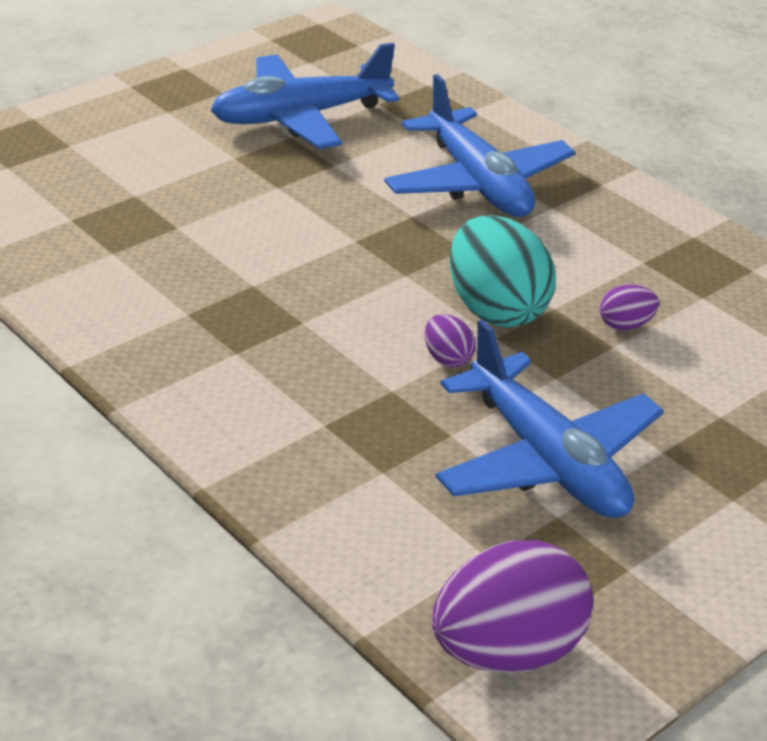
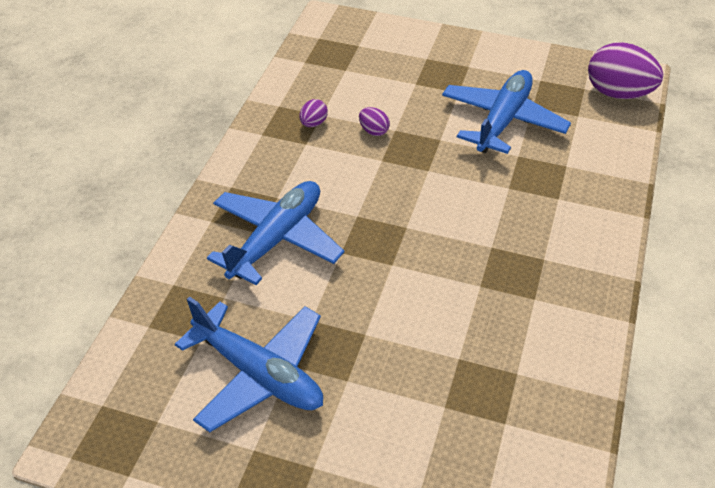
camera: 120 degrees left, 10 degrees up
purple egg [425,314,476,368] -> purple egg moved to [300,99,328,127]
turquoise egg [449,215,556,327] -> none

